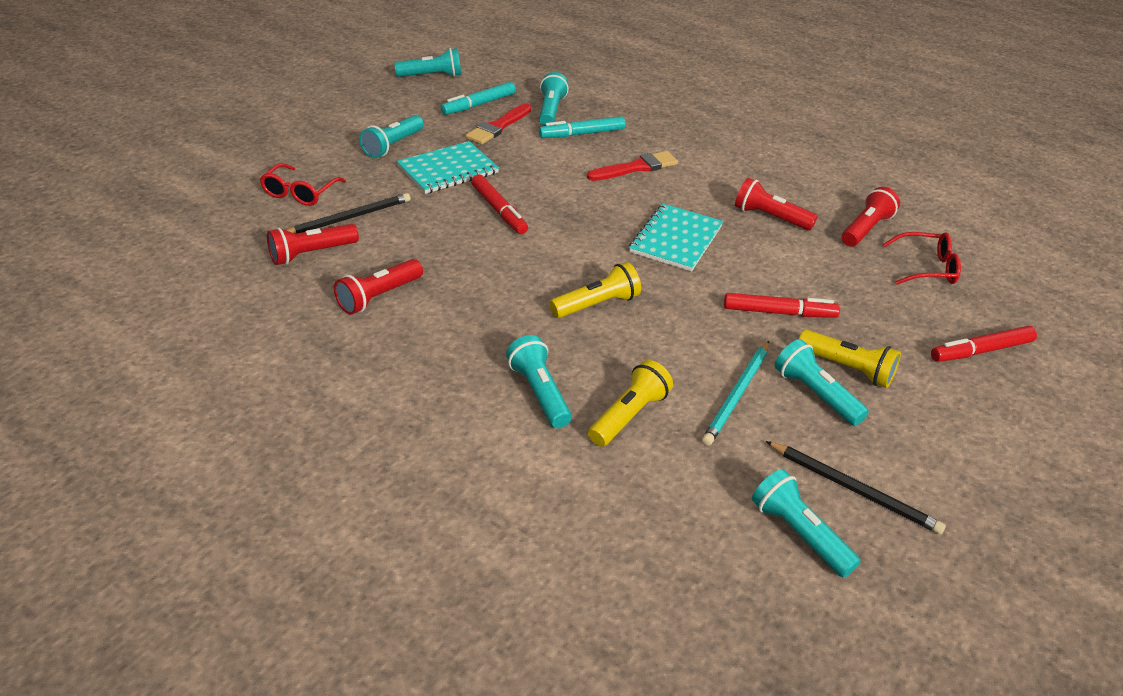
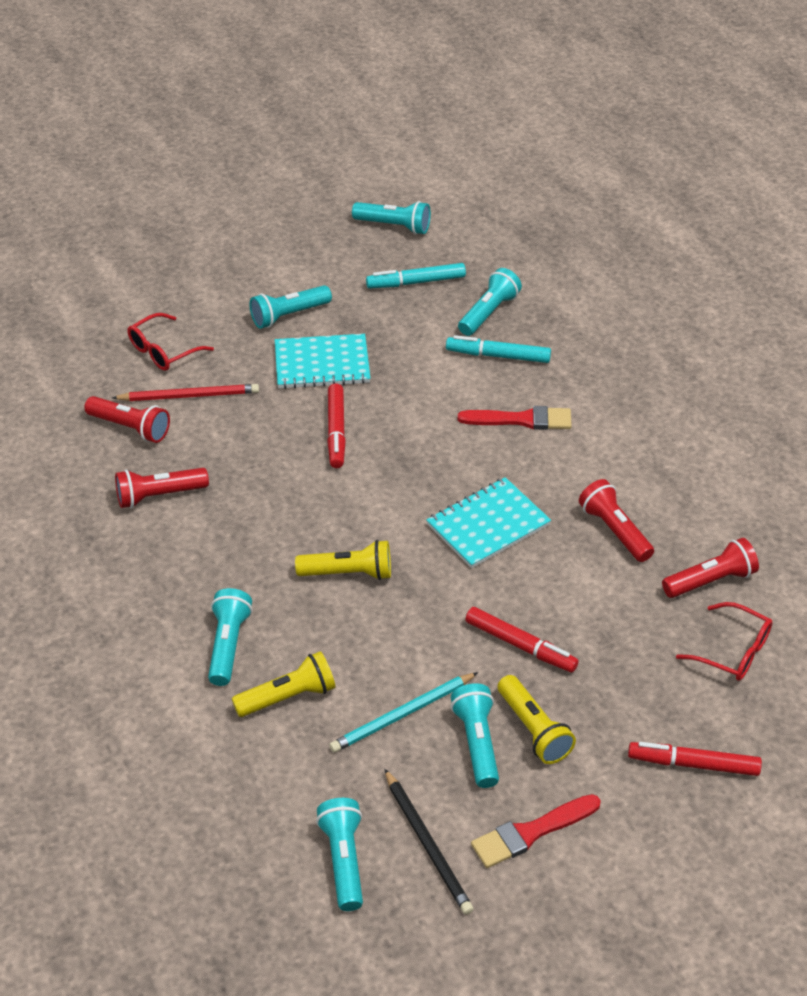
camera: 30 degrees right, 5 degrees up
red flashlight [267,224,359,265] -> red flashlight turned 150 degrees counterclockwise [84,396,170,443]
black pencil [286,193,411,234] -> red pencil [112,384,259,401]
red brush [466,104,531,144] -> red brush moved to [471,794,601,868]

